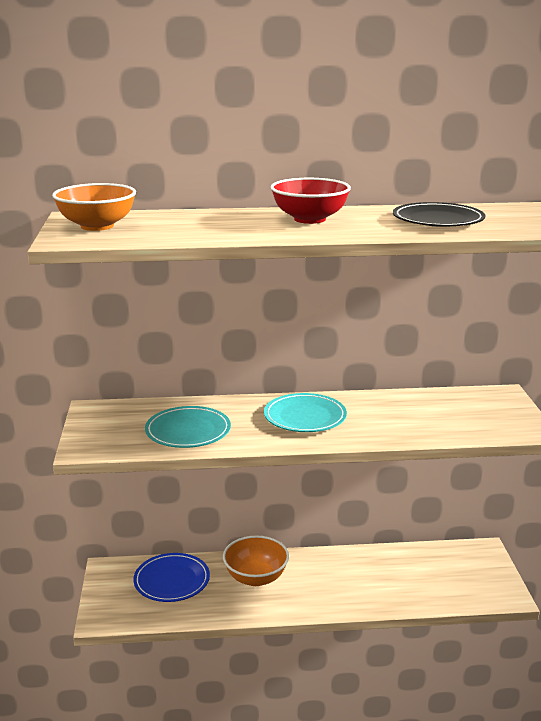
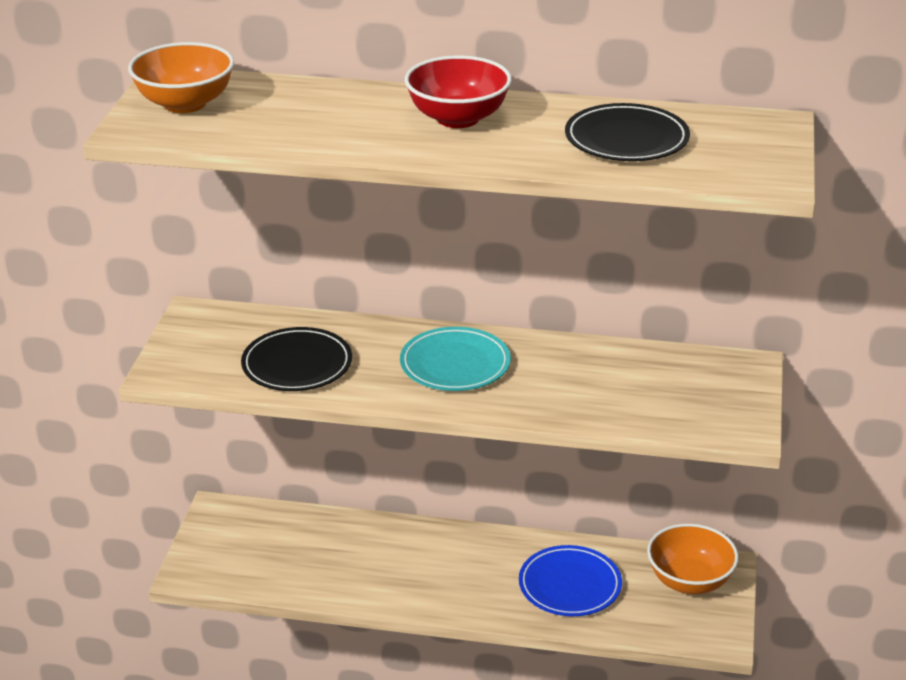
camera: 15 degrees right, 10 degrees up
blue plate [134,553,210,602] -> blue plate moved to [519,545,622,616]
turquoise plate [145,406,231,448] -> black plate [241,327,352,391]
orange bowl [223,536,289,586] -> orange bowl moved to [647,523,739,594]

